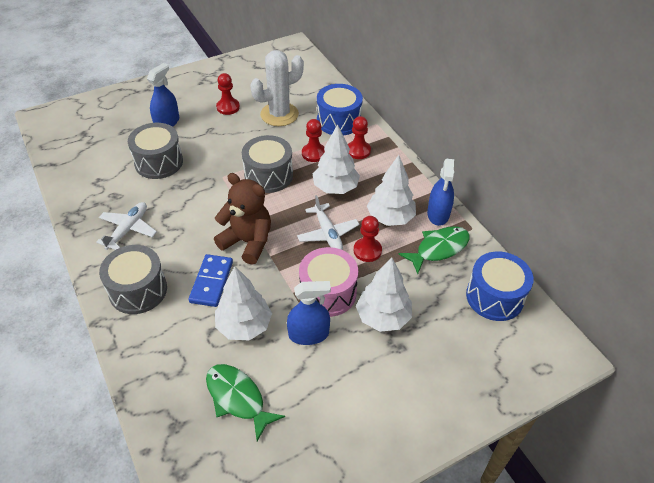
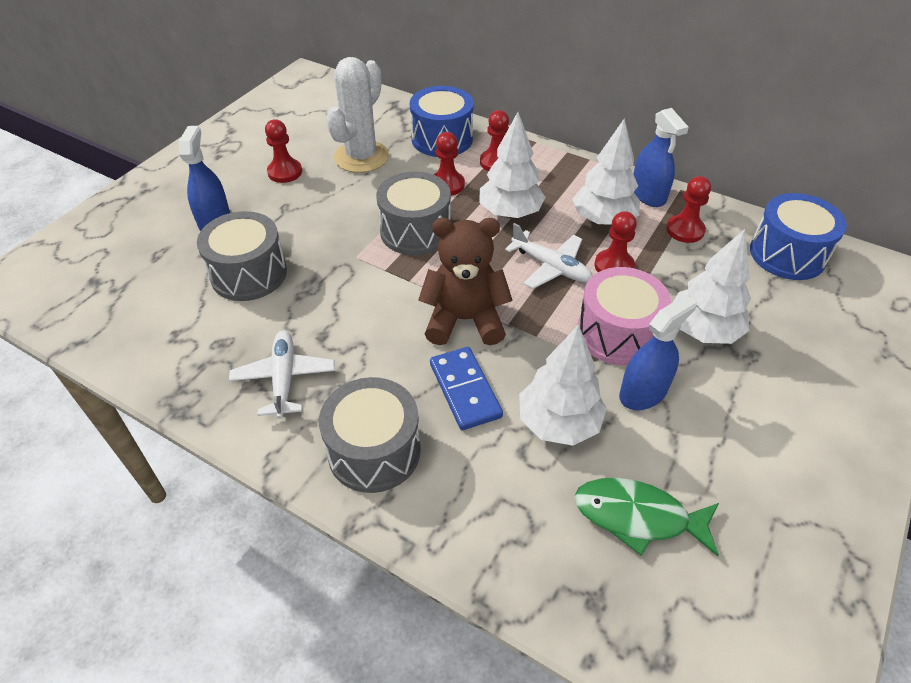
camera: 30 degrees left, 0 degrees up
green fish [398,226,470,274] -> red pawn [666,176,711,243]

